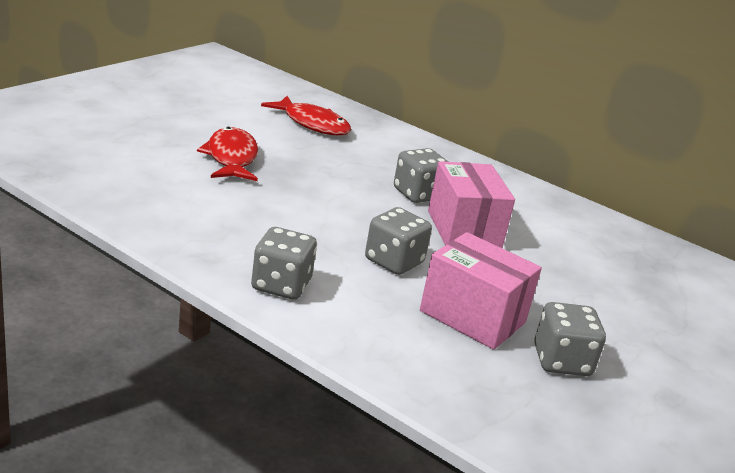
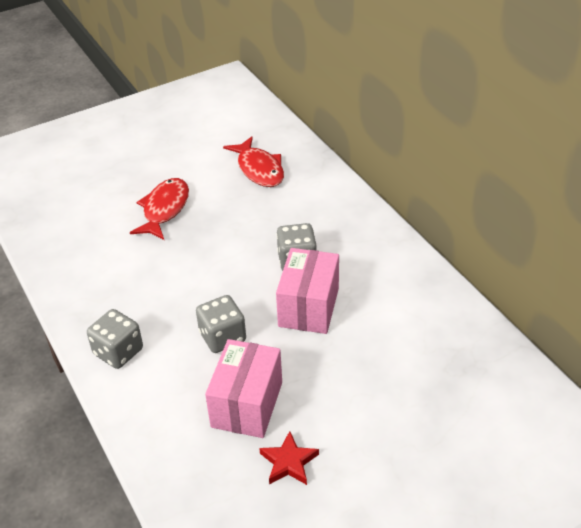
camera: 30 degrees right, 15 degrees up
pink box [420,232,542,350] -> pink box turned 45 degrees clockwise [205,339,282,438]
grey dice [534,302,606,376] -> red star [259,431,319,485]

